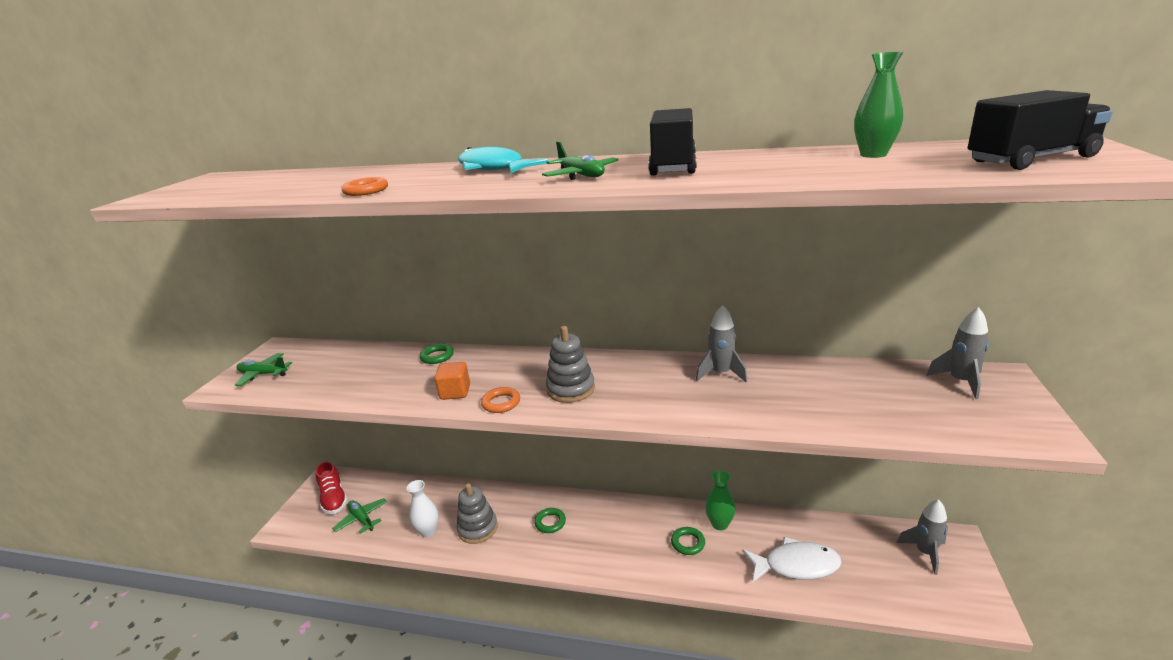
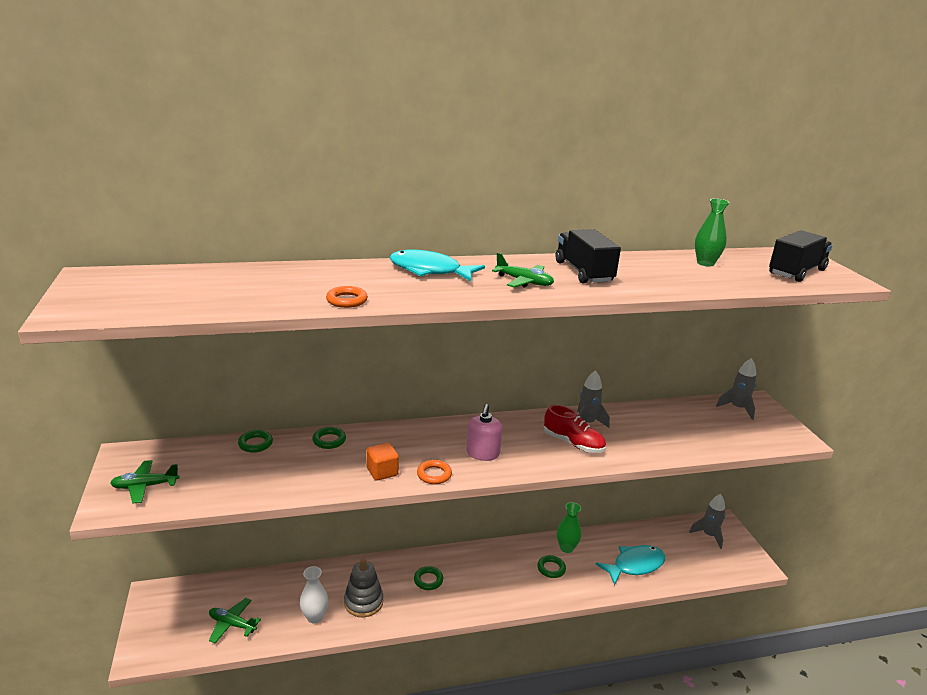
camera: 30 degrees left, 0 degrees up
red shoe [315,461,348,514] -> red shoe moved to [544,405,606,453]
grey stacking toy [546,326,595,403] -> pink soap dispenser [466,404,502,461]
white fish [742,537,842,582] -> turquoise fish [596,545,665,586]
none -> green ring [238,430,273,453]

